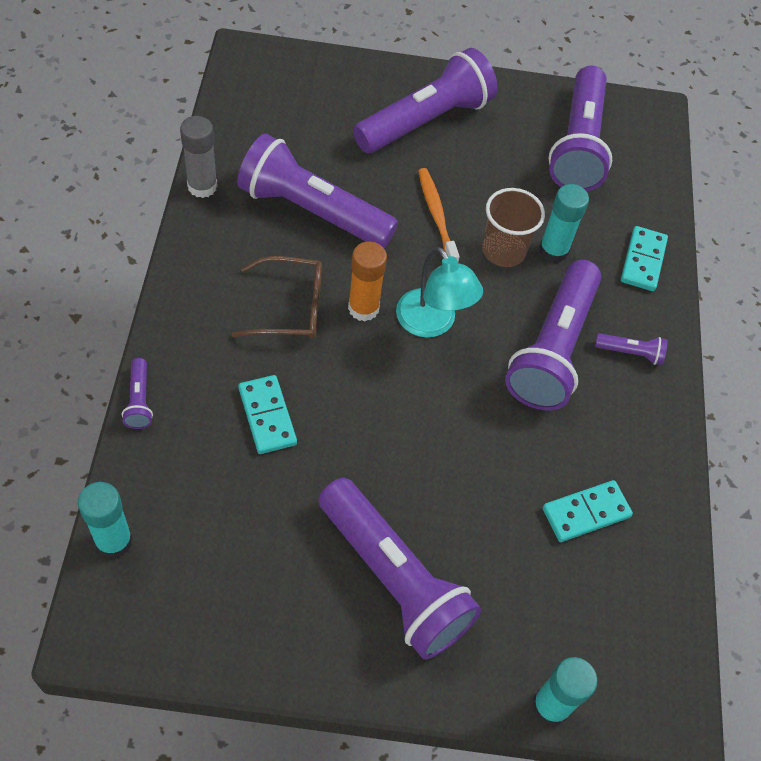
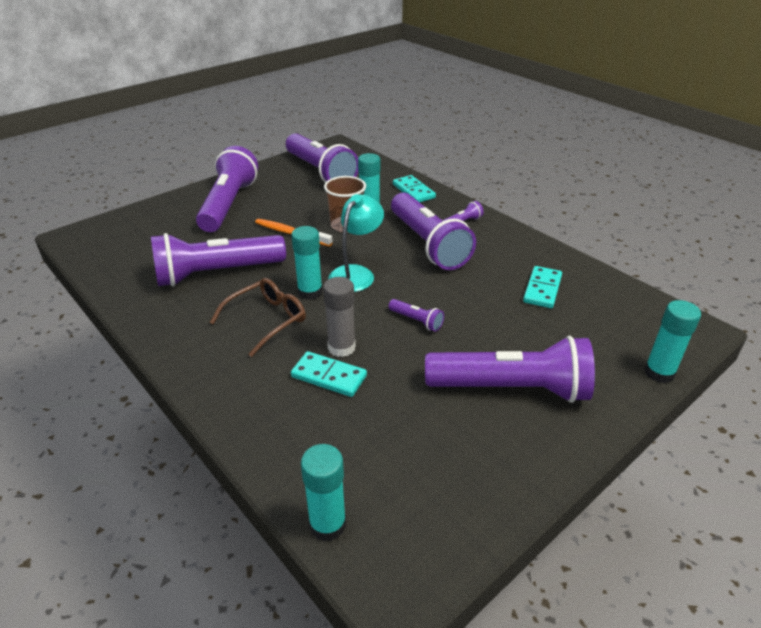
camera: 40 degrees left, 20 degrees down
purple flashlight [122,358,153,429] -> purple flashlight moved to [388,299,444,332]
grey glue stick [180,116,218,198] -> grey glue stick moved to [323,277,356,357]
orange glue stick [348,241,387,321] -> turquoise glue stick [291,226,323,300]
turquoise lamp [396,247,483,338] -> turquoise lamp turned 75 degrees counterclockwise [328,194,384,292]

